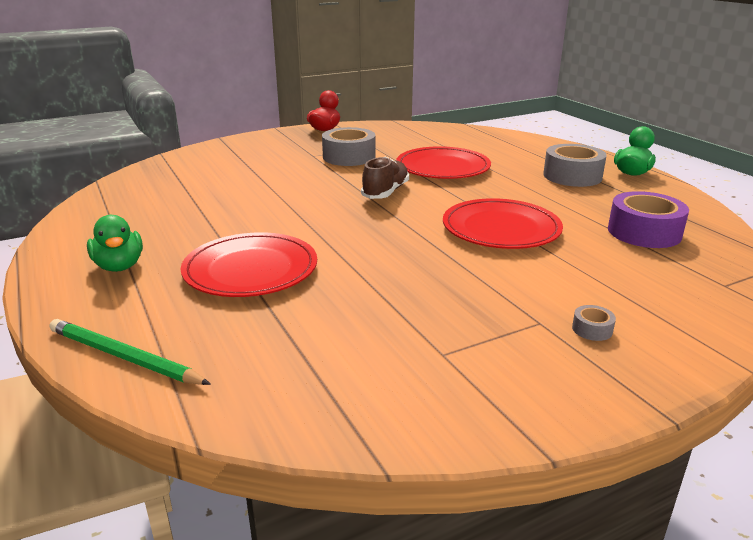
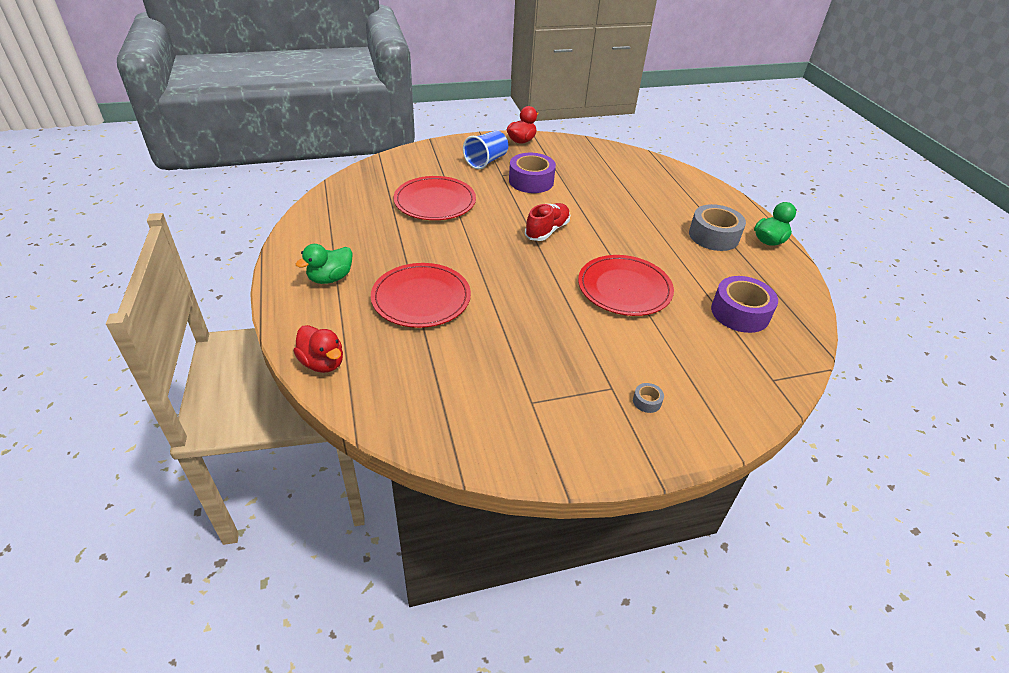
camera: 10 degrees right, 15 degrees up
green pencil [49,319,211,385] -> red duck [293,325,343,373]
green duck [87,215,143,272] -> green duck turned 60 degrees clockwise [296,244,353,284]
grey tape [322,127,375,166] -> purple tape [509,153,556,193]
brown shoe [361,157,409,199] -> red shoe [525,203,570,241]
red plate [396,146,491,179] -> red plate moved to [393,176,476,220]
none -> blue cup [463,131,508,169]

